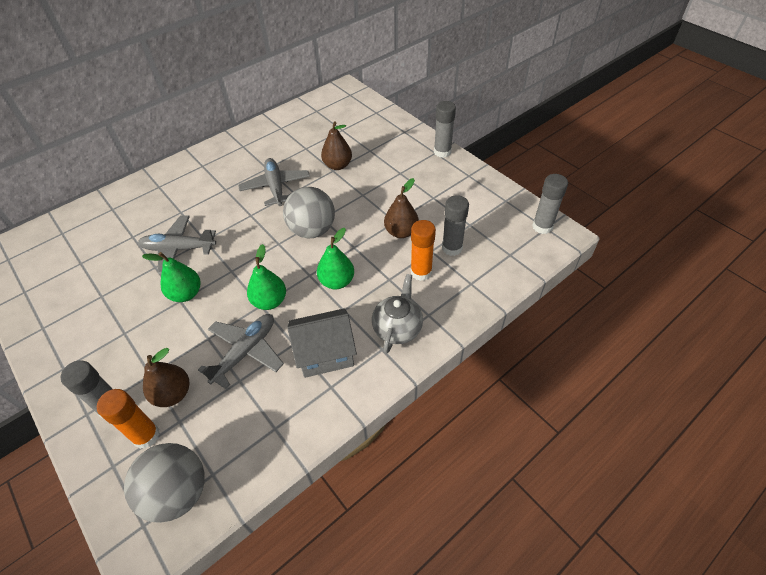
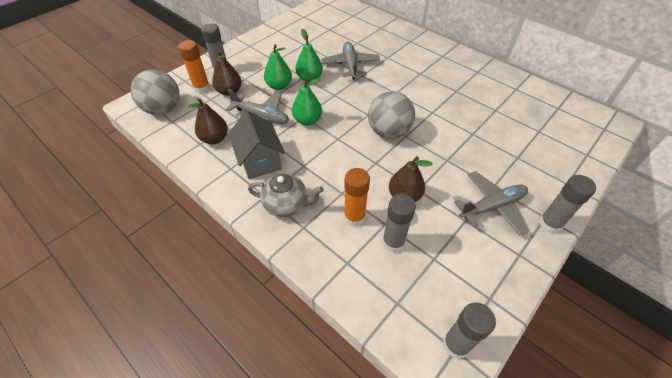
camera: 80 degrees right, 0 degrees up
grey plane [238,158,310,206] -> grey plane moved to [454,171,529,235]
green pear [317,228,354,289] -> green pear moved to [264,44,292,90]
brown pear [321,121,352,170] -> brown pear moved to [188,98,228,144]

